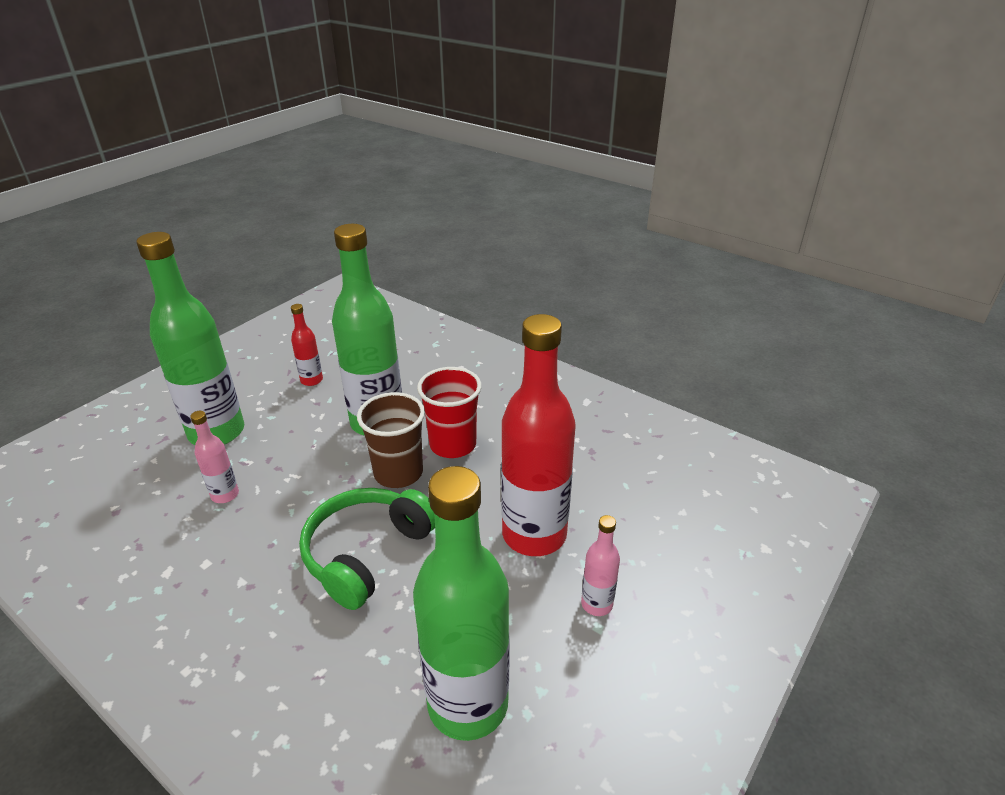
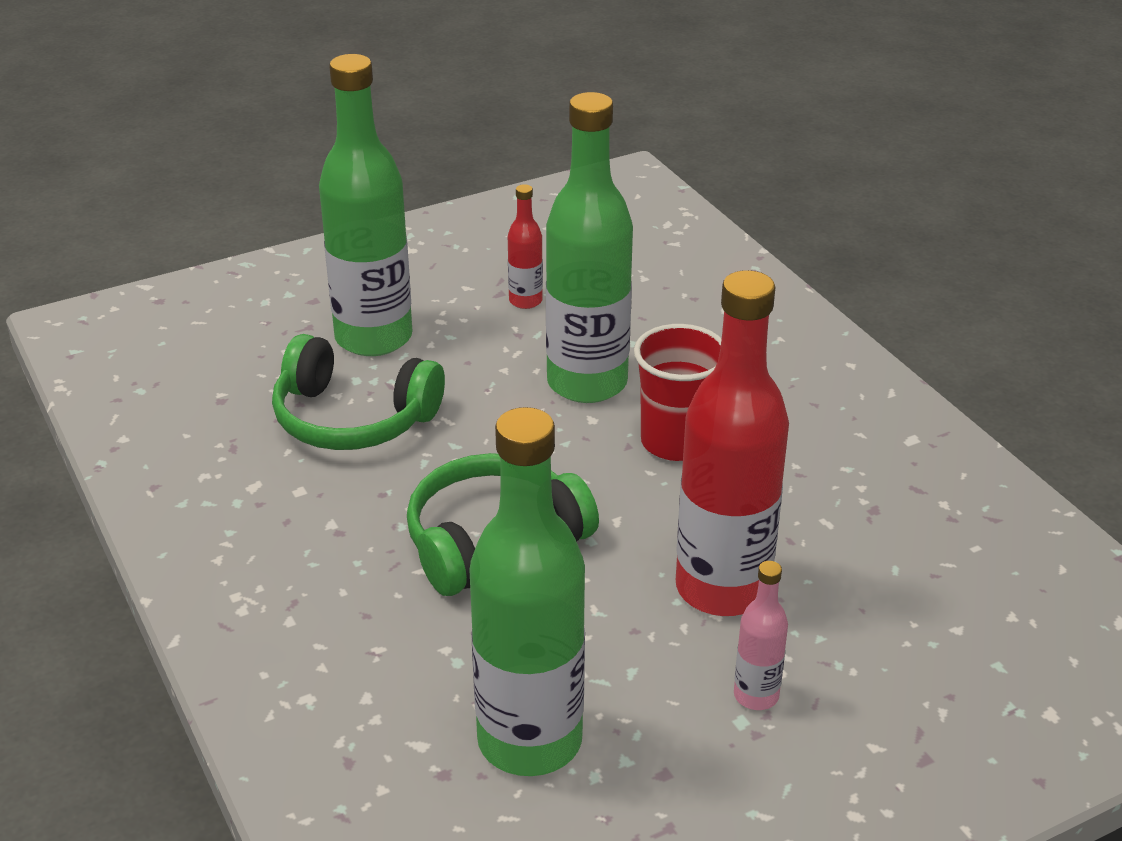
camera: 25 degrees right, 0 degrees up
pink bottle [190,411,239,503] -> green headphones [272,334,445,450]
brown cup [357,392,425,488] -> none

